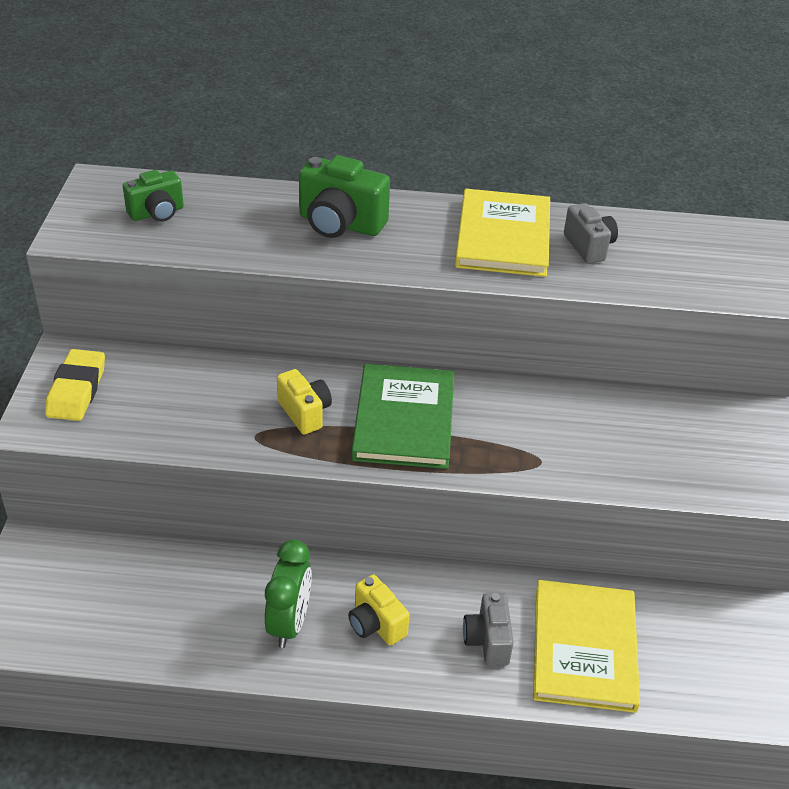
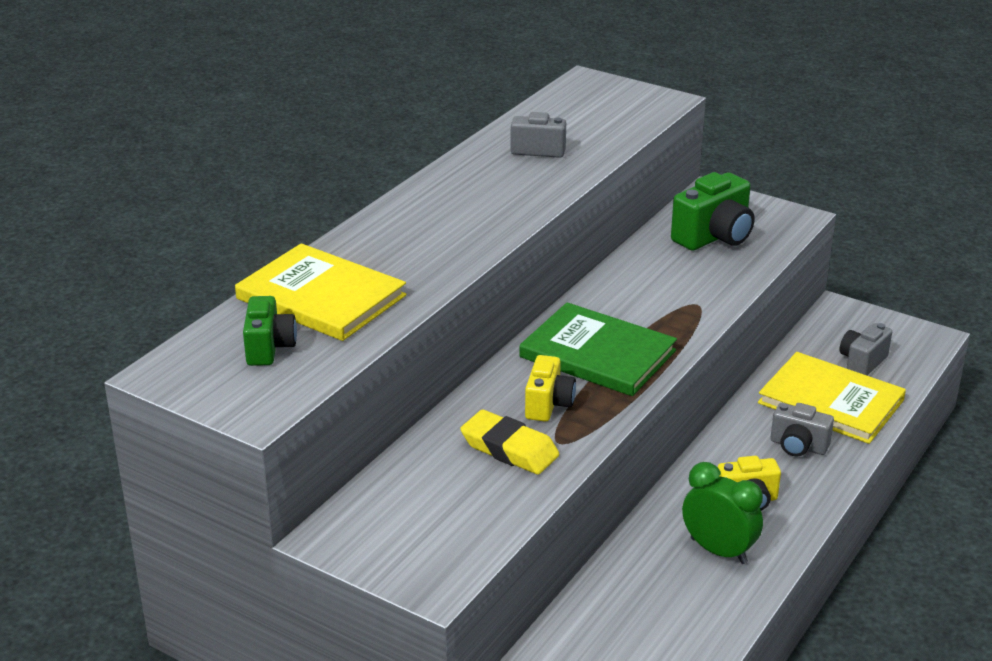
camera: 60 degrees left, 10 degrees down
yellow eraser [45,349,105,421] -> yellow eraser moved to [460,410,559,475]
yellow camera [277,369,332,434] -> yellow camera turned 105 degrees clockwise [525,355,576,422]
green camera [299,155,390,238] -> green camera moved to [671,172,755,251]
yellow book [455,189,550,277] -> yellow book moved to [235,243,406,341]
none -> grey camera [839,323,892,375]

